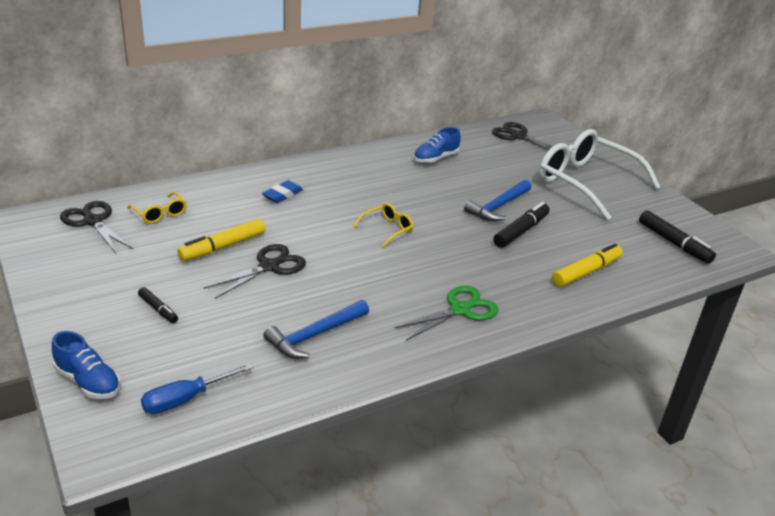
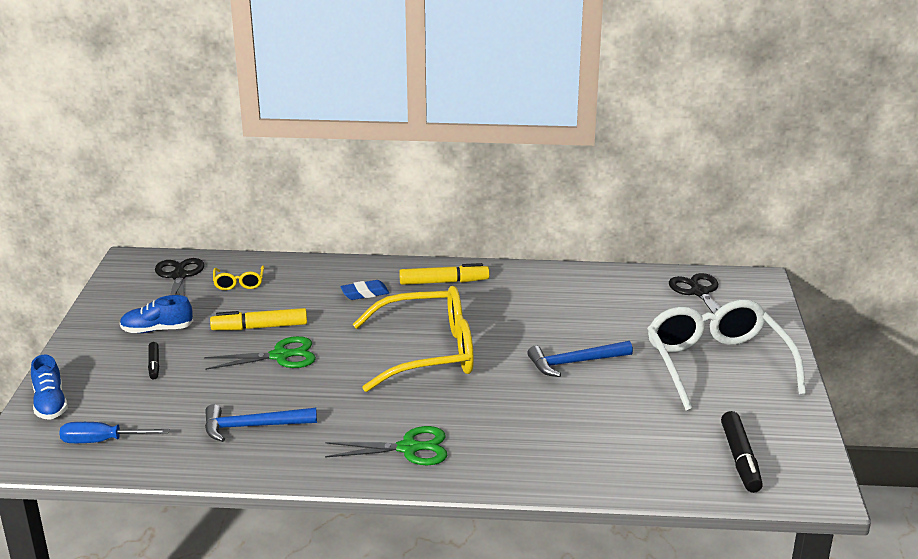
camera: 35 degrees right, 5 degrees down
black scissors [204,244,306,298] -> green scissors [204,336,316,370]
yellow glasses [354,203,414,247] -> yellow glasses [353,286,474,392], size x2.40
blue shoe [414,127,461,163] -> blue shoe moved to [120,295,193,333]
black marker [493,202,550,248] -> none
yellow marker [552,244,623,287] -> yellow marker moved to [399,263,489,285]

